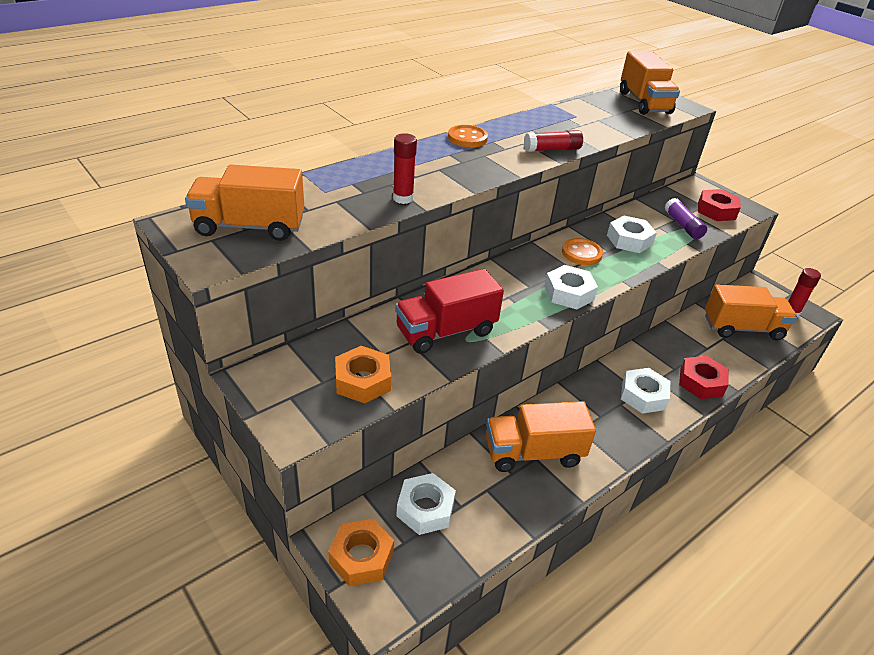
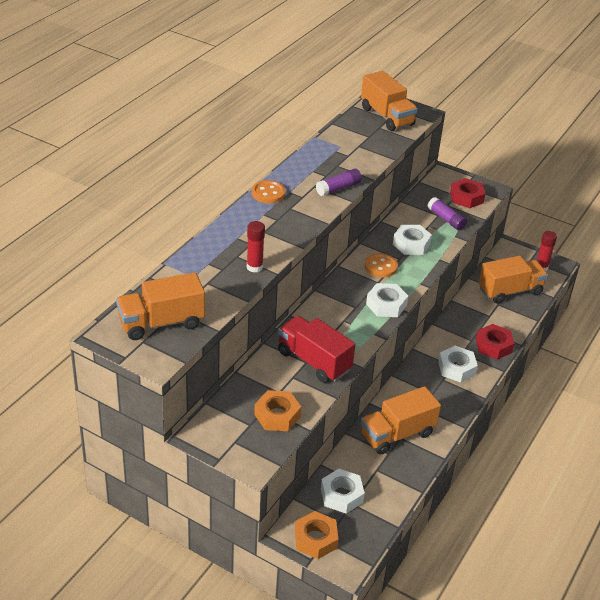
camera: 20 degrees left, 0 degrees up
red truck [395,269,504,354] -> red truck turned 90 degrees clockwise [278,316,355,383]
red glue stick [524,130,583,152] -> purple glue stick [316,169,362,196]

